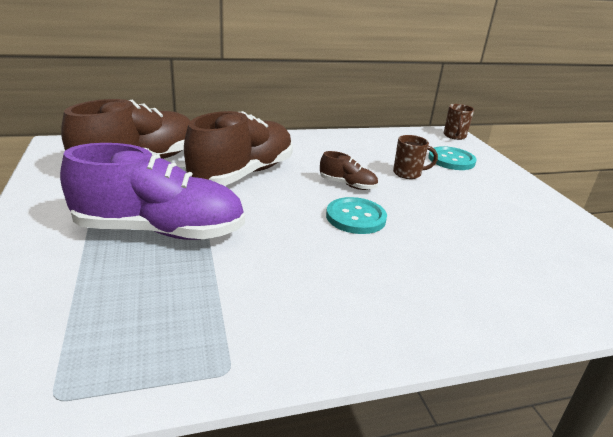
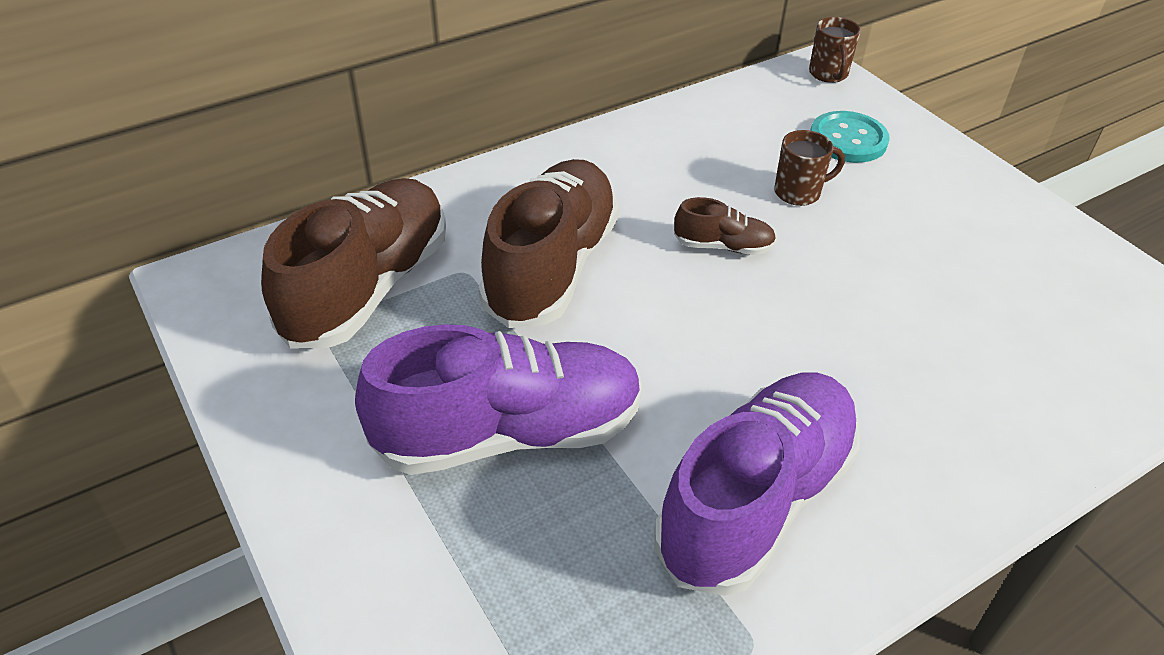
camera: 15 degrees left, 15 degrees up
turquoise button [326,197,387,234] -> none
none -> purple shoe [654,372,860,596]

